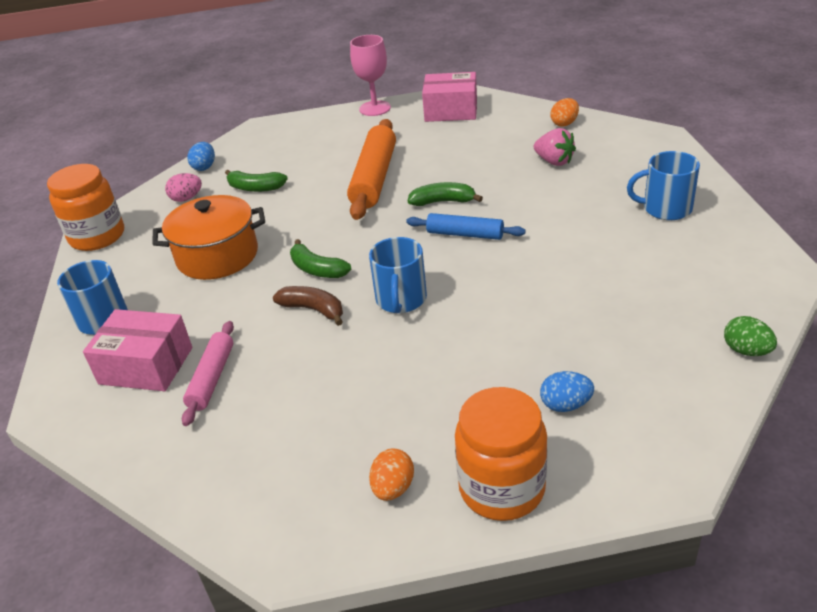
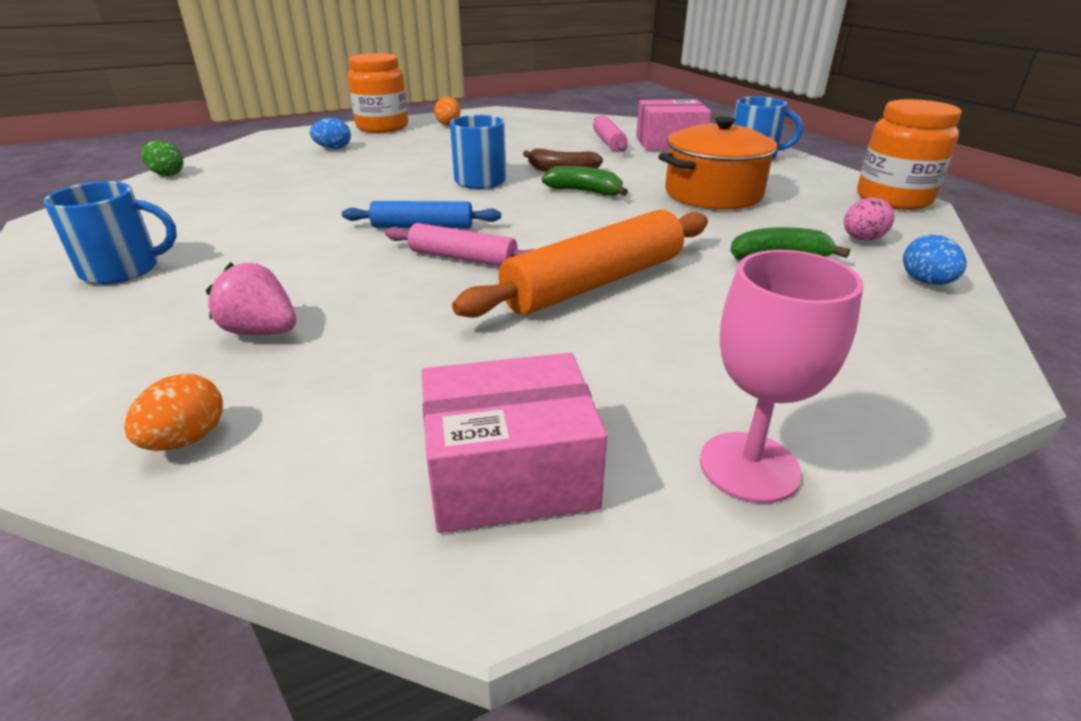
camera: 160 degrees right, 5 degrees down
orange rolling pin [347,119,396,220] -> orange rolling pin turned 60 degrees clockwise [452,210,708,318]
green banana [408,182,483,206] -> pink rolling pin [385,223,535,266]

